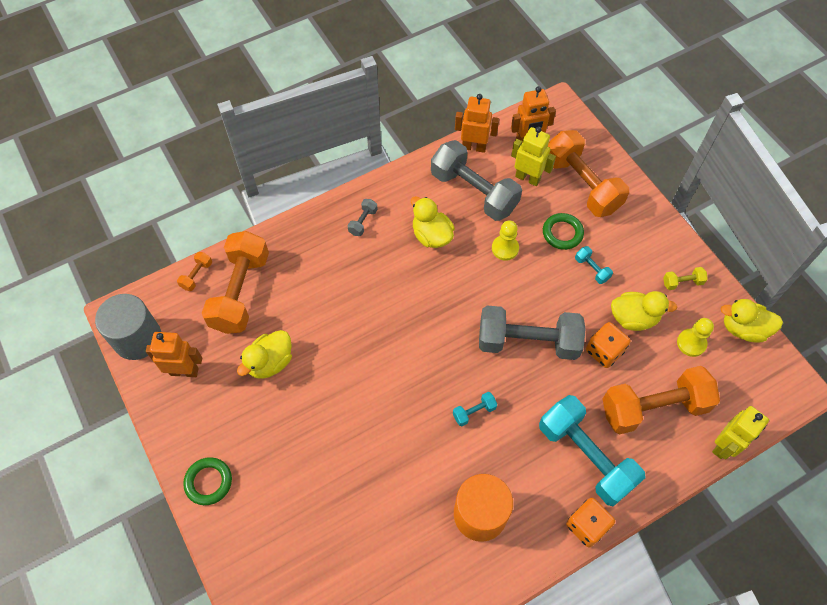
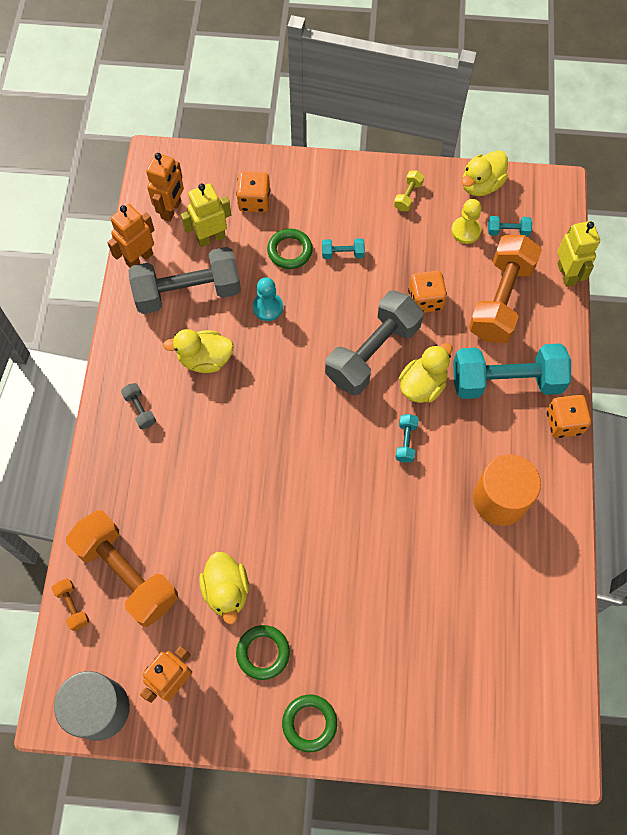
camera: 55 degrees left, 5 degrees up
yellow pawn [492,221,519,261] -> turquoise pawn [253,277,283,321]
orange dumbbell [548,130,629,217] -> orange dice [236,171,270,212]
yellow duck [611,291,677,331] -> yellow duck moved to [399,343,452,403]
none -> green ring [236,625,290,680]
none -> turquoise dumbbell [488,216,532,237]

